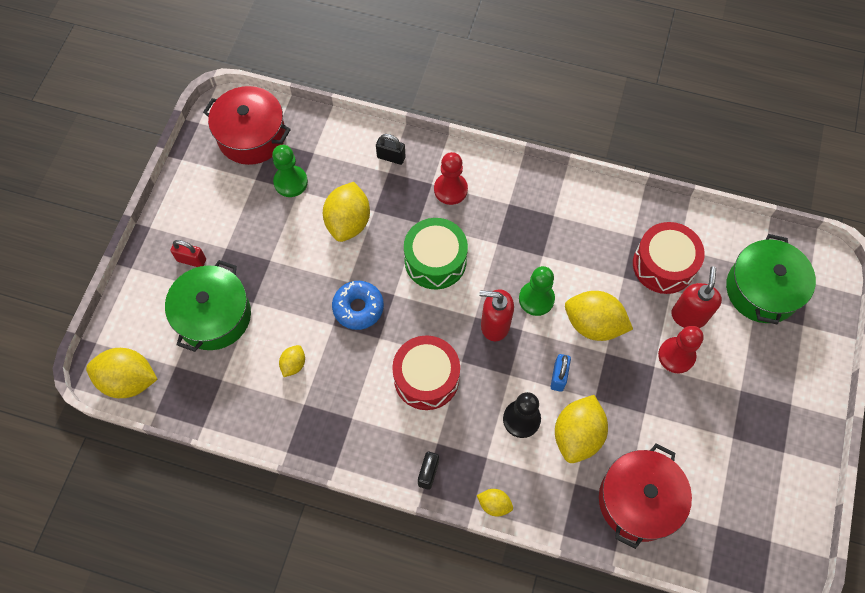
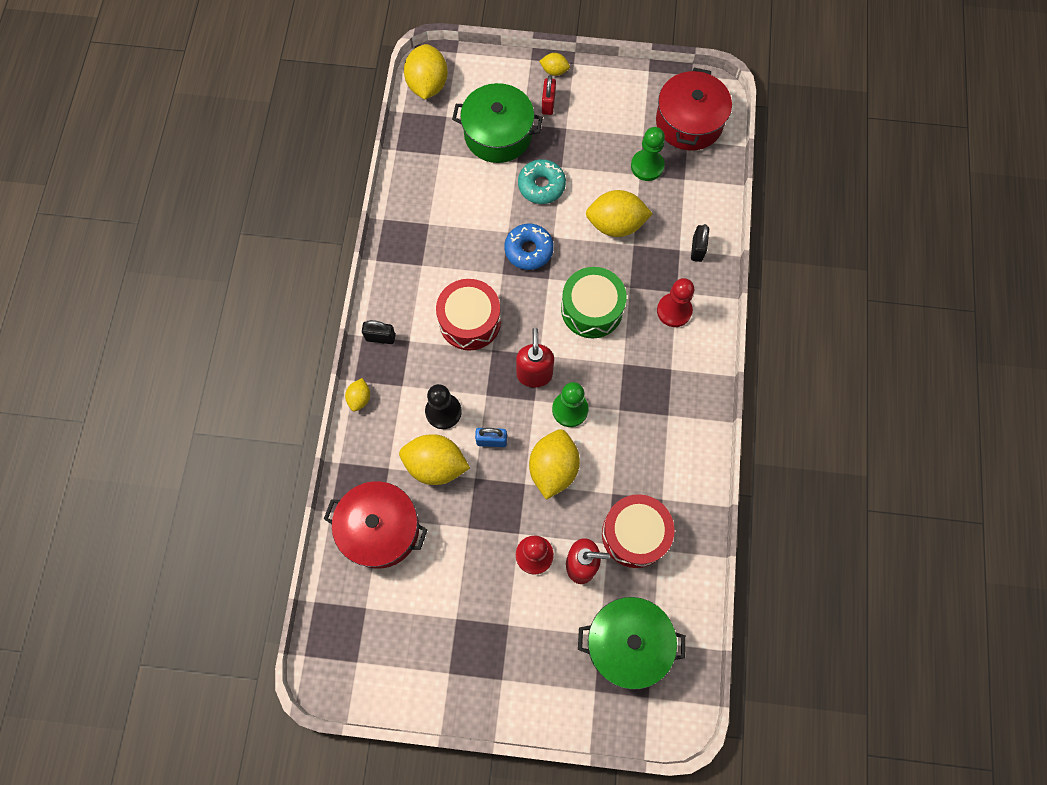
camera: 80 degrees right, 5 degrees up
yellow lemon [279,345,305,377] -> yellow lemon moved to [539,53,570,76]
none -> turquoise donut [518,159,566,204]

